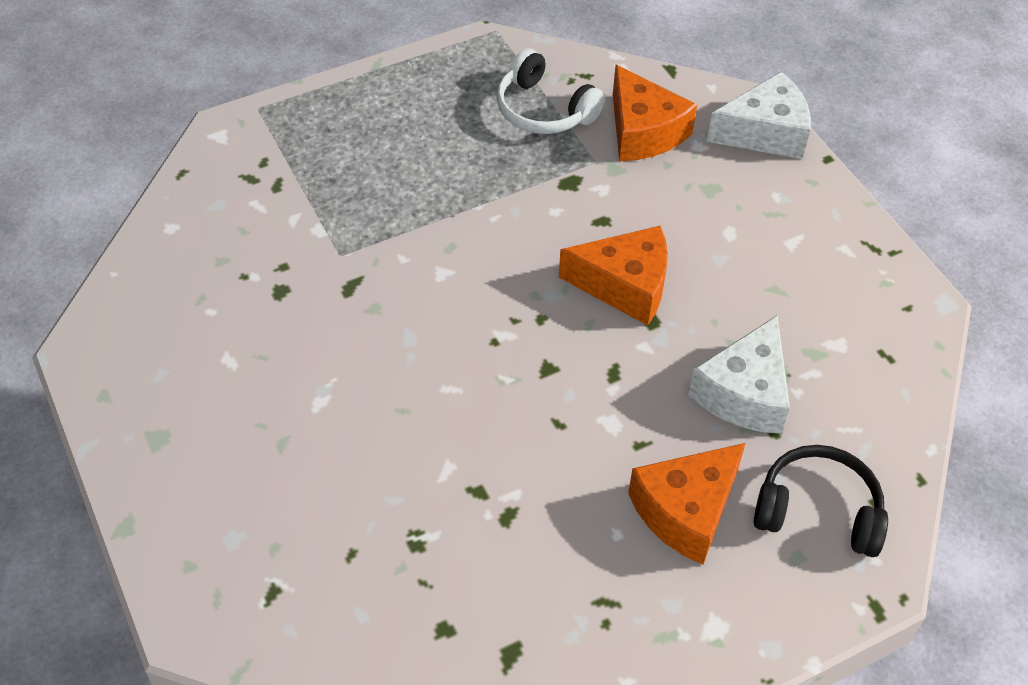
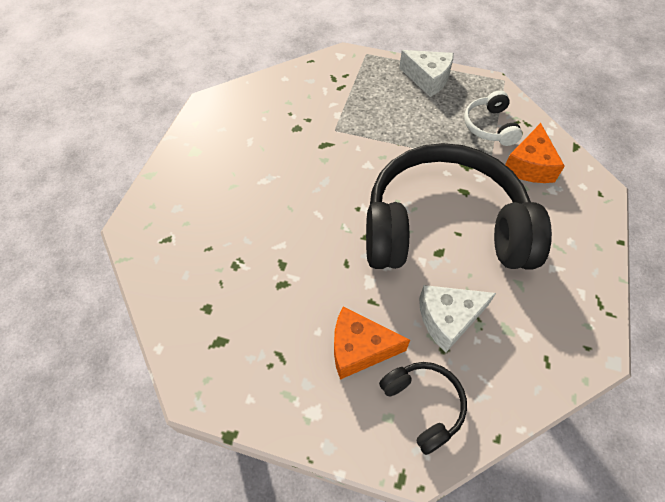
camera: 45 degrees right, 5 degrees up
orange cheese [559,226,668,326] -> black headphones [366,143,552,270]
white cheese [707,71,811,159] -> white cheese moved to [399,50,454,97]

